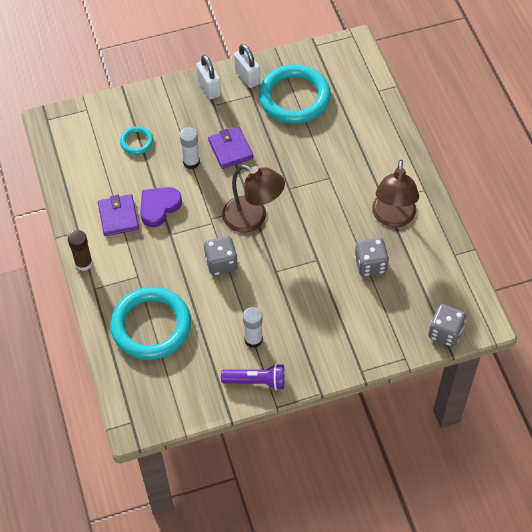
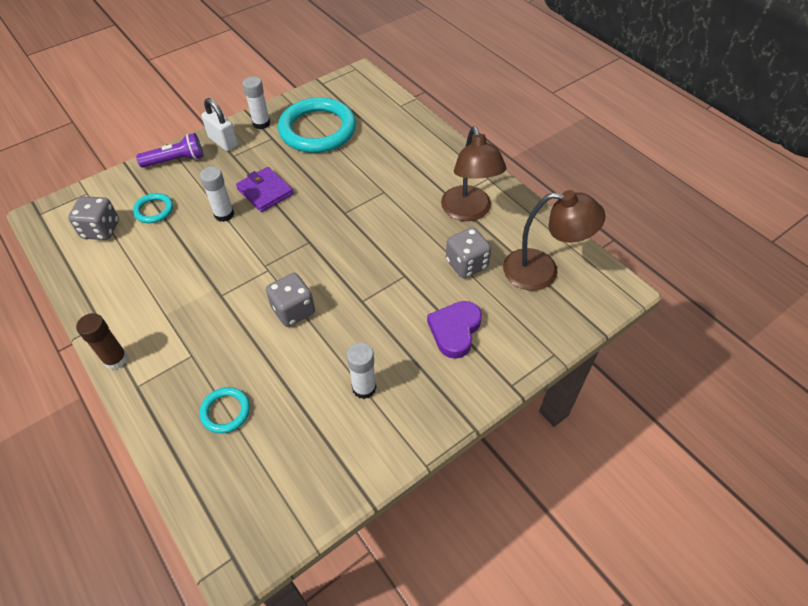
camera: 20 degrees left, 5 degrees down
purple wallet [98,194,139,236] -> none
turquoise ring [110,287,191,360] -> turquoise ring [199,387,250,434], size x0.46
purple heart [140,187,182,227] -> purple heart moved to [427,301,482,359]
purple flashlight [221,363,285,390] -> purple flashlight moved to [136,133,203,168]
brown lamp [222,165,285,233] -> brown lamp moved to [503,190,606,291]
white padlock [234,44,260,88] -> white glue stick [243,76,270,129]
grey dice [428,304,466,347] -> grey dice moved to [68,196,119,240]

